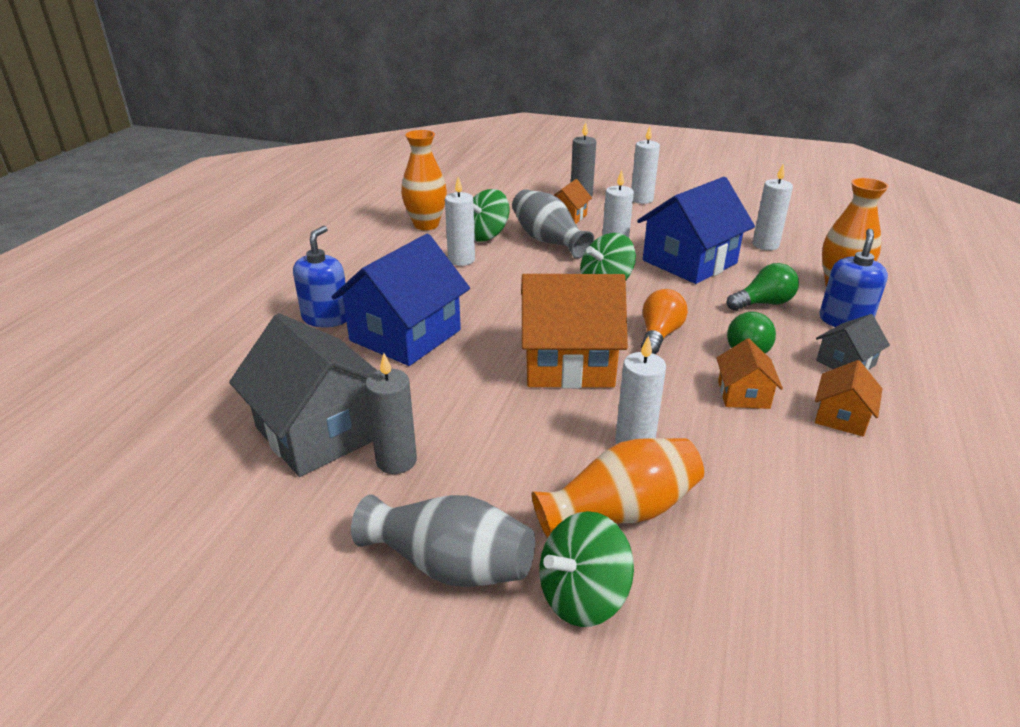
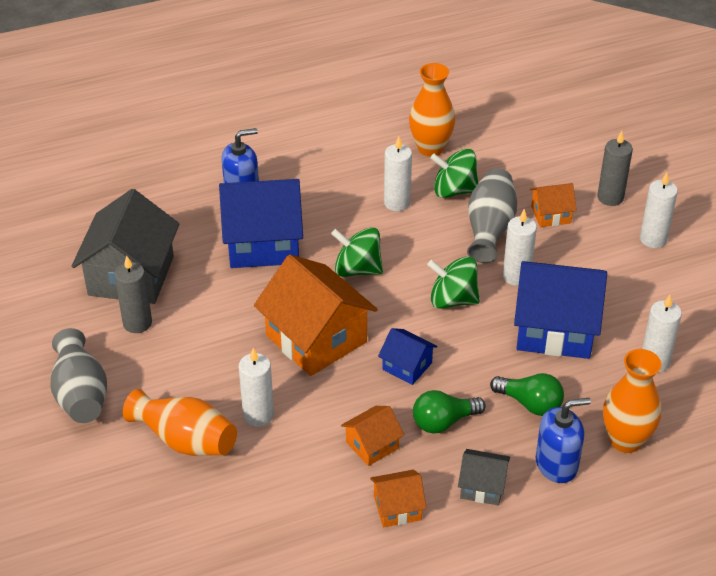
camera: 50 degrees right, 10 degrees up
green spinning top [540,511,634,627] -> green spinning top moved to [331,227,383,277]
orange light bulb [641,289,688,354] -> blue house [378,328,437,385]

